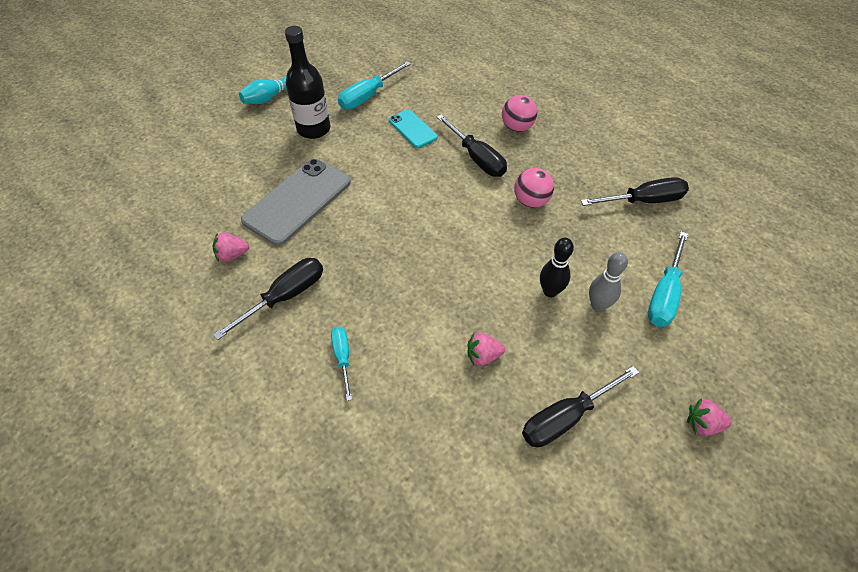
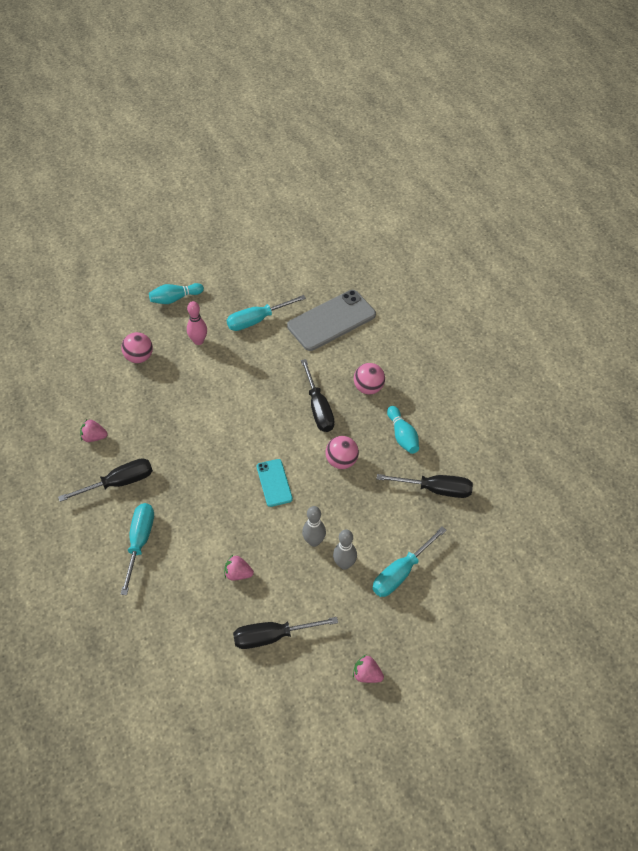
camera: 20 degrees right, 0 degrees up
grey phone [241,159,351,246] -> grey phone moved to [287,290,376,351]
black bottle [285,26,330,139] -> pink bowling pin [187,301,207,345]
turquoise screwdriver [331,327,352,401] -> turquoise screwdriver [121,503,154,595], size x1.64
turquoise phone [389,109,438,148] -> turquoise phone moved to [257,459,293,507]
black bowling pin [540,238,574,297] -> grey bowling pin [302,506,326,547]
none -> pink ball [121,332,153,363]
none -> turquoise bowling pin [387,406,419,454]

